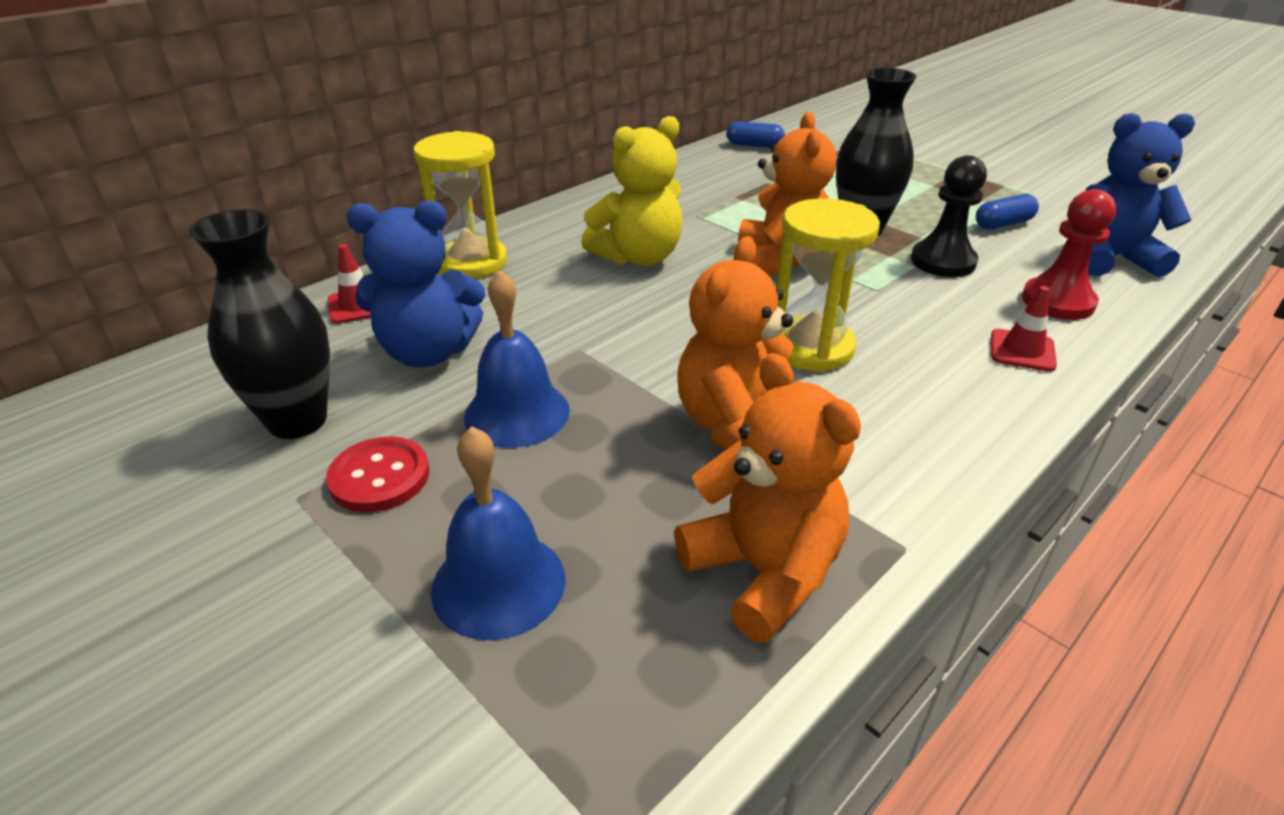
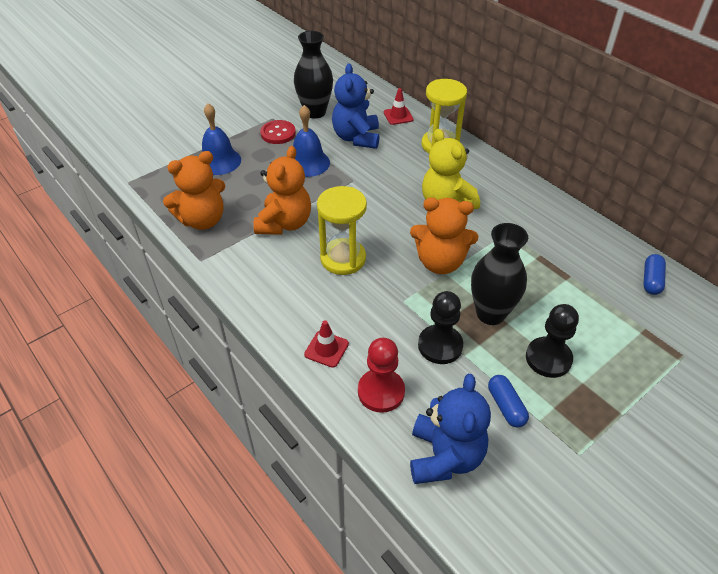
camera: 95 degrees right, 10 degrees up
orange teddy bear [677,236,794,450] -> orange teddy bear turned 75 degrees clockwise [254,146,311,235]
none -> black pawn [526,304,579,378]

